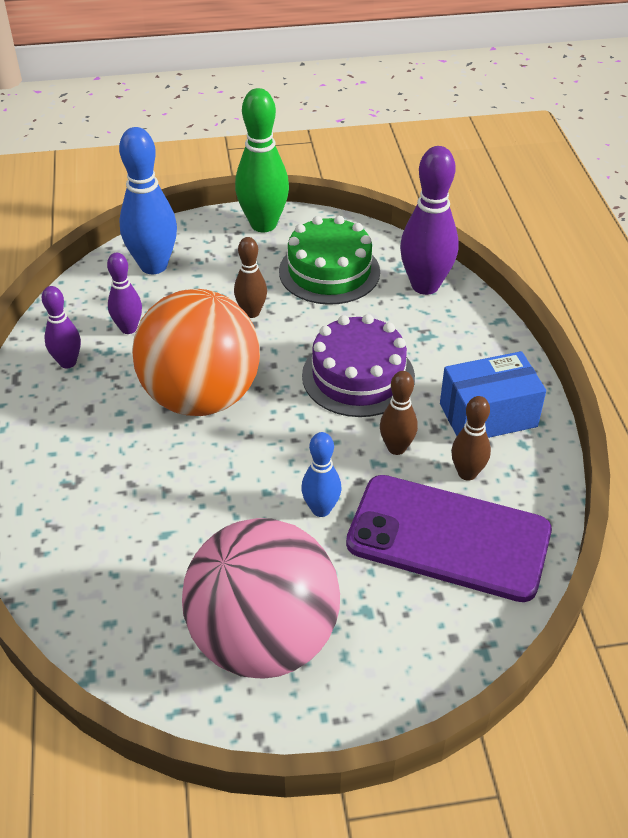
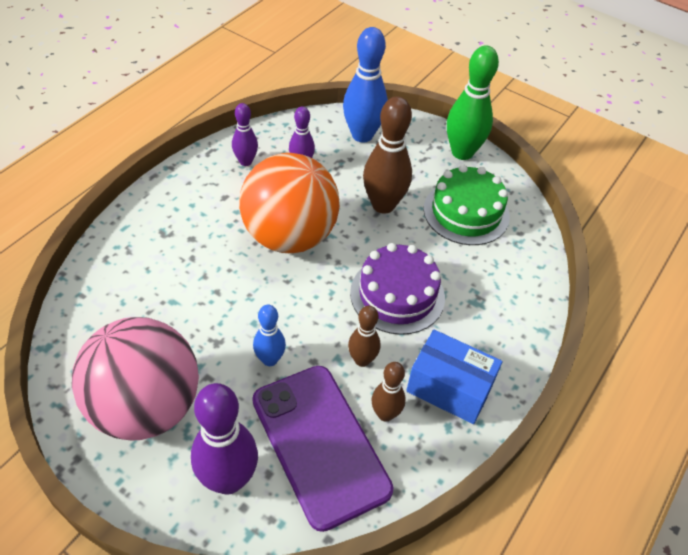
camera: 40 degrees right, 5 degrees up
brown bowling pin [234,237,267,318] -> brown bowling pin [363,97,412,214], size x1.77
purple bowling pin [400,146,459,295] -> purple bowling pin moved to [191,383,258,495]

